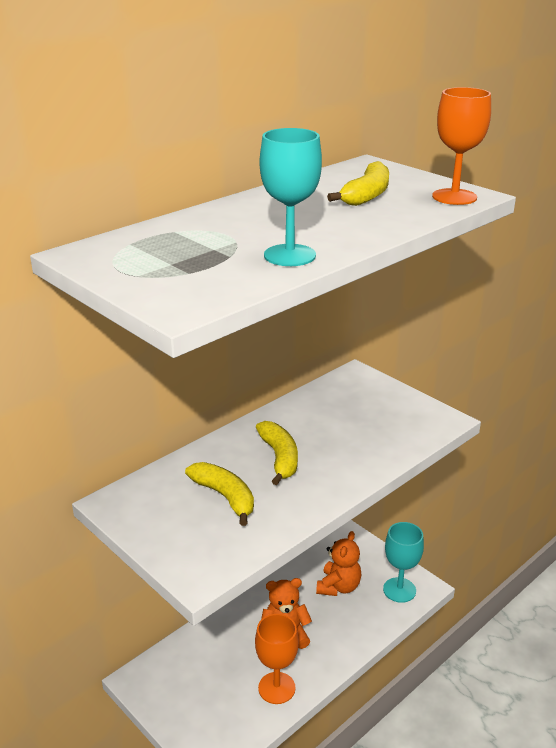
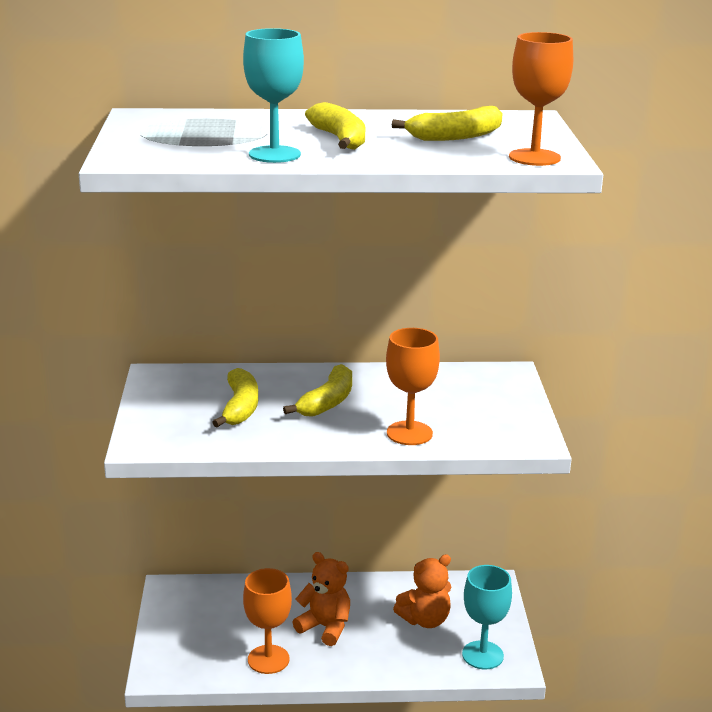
camera: 40 degrees right, 5 degrees down
none -> yellow banana [305,102,365,150]
none -> orange goblet [386,328,440,445]

